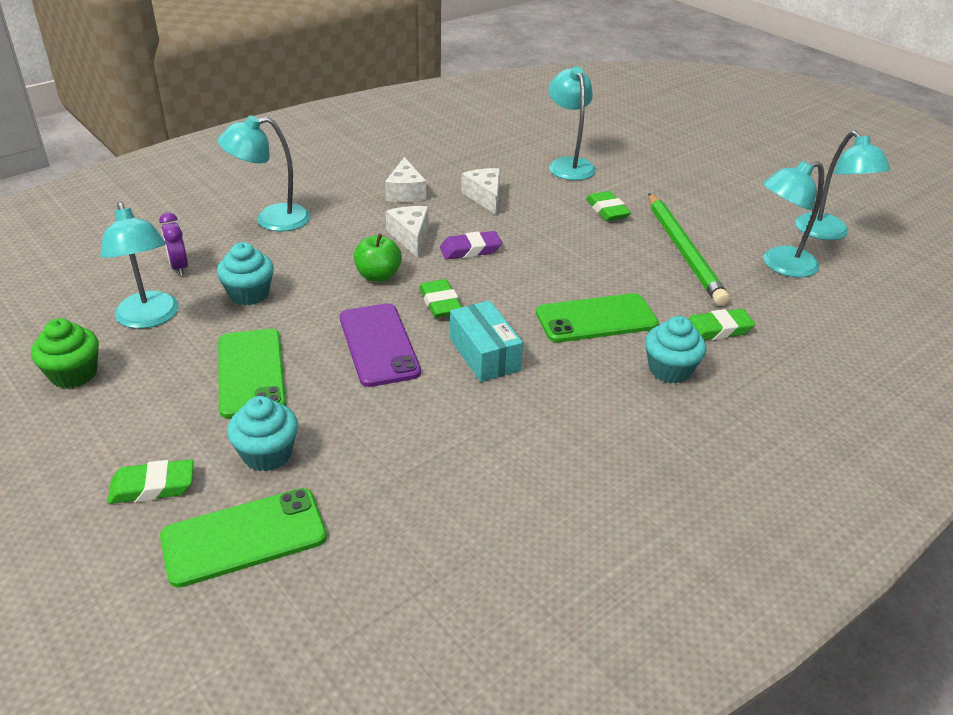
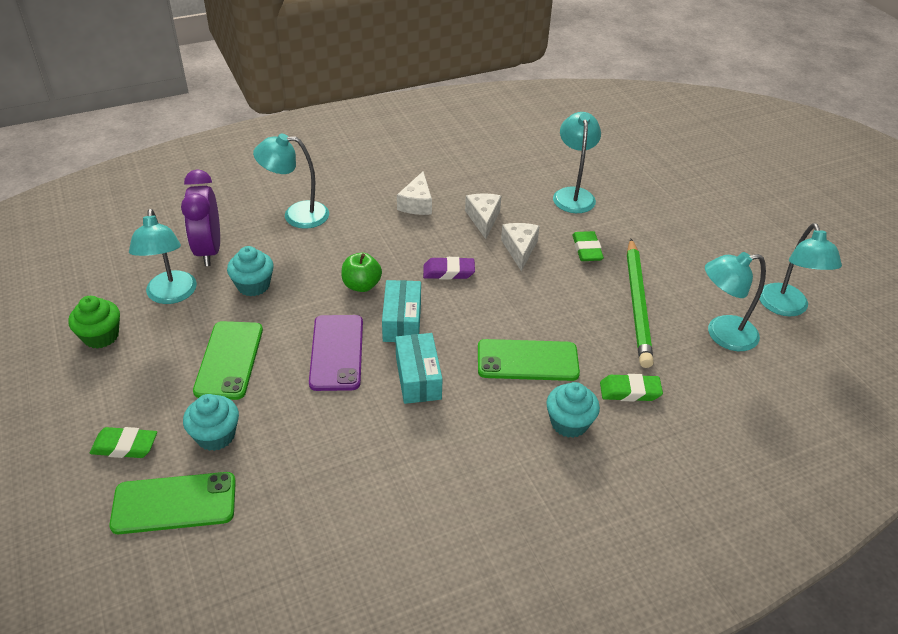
camera: 15 degrees right, 5 degrees up
purple clock [159,212,188,276] -> purple clock [181,169,220,266], size x1.82
white cheese [386,206,429,257] -> white cheese moved to [501,223,540,271]
green eraser [419,279,462,318] -> turquoise box [382,280,421,342]

